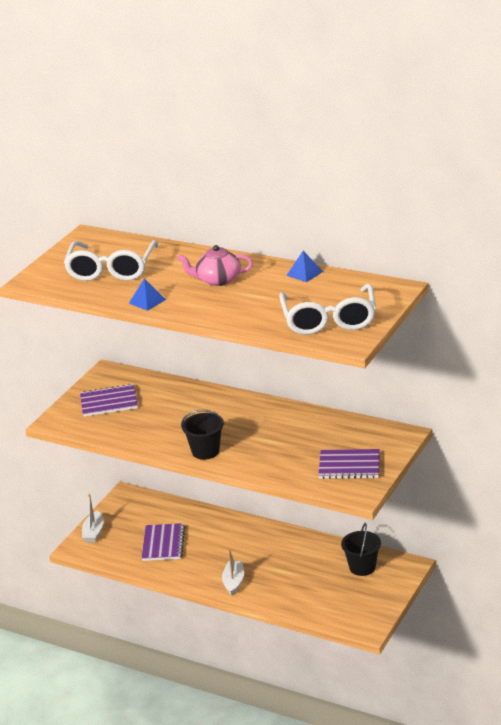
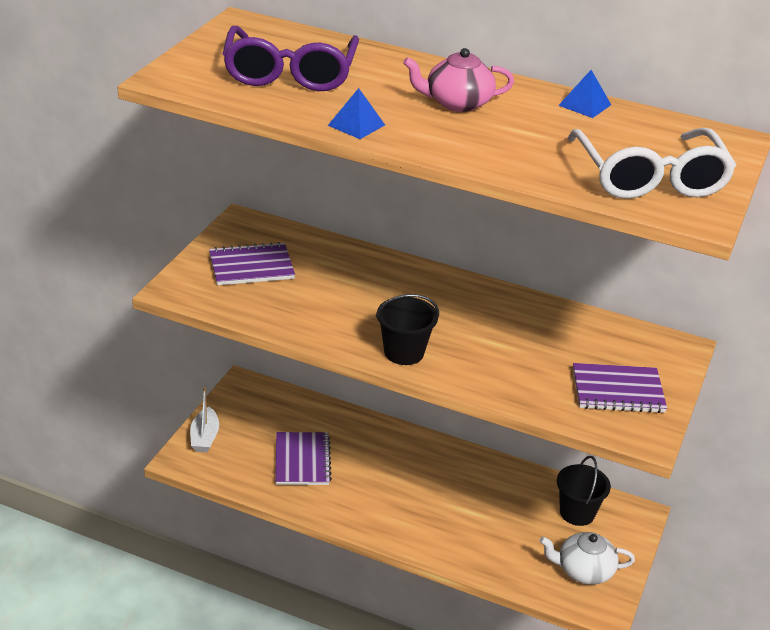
camera: 10 degrees left, 5 degrees up
white glasses [64,240,158,281] -> purple glasses [223,26,359,91]
white boat [222,549,244,596] -> none
none -> white teapot [540,532,635,585]

